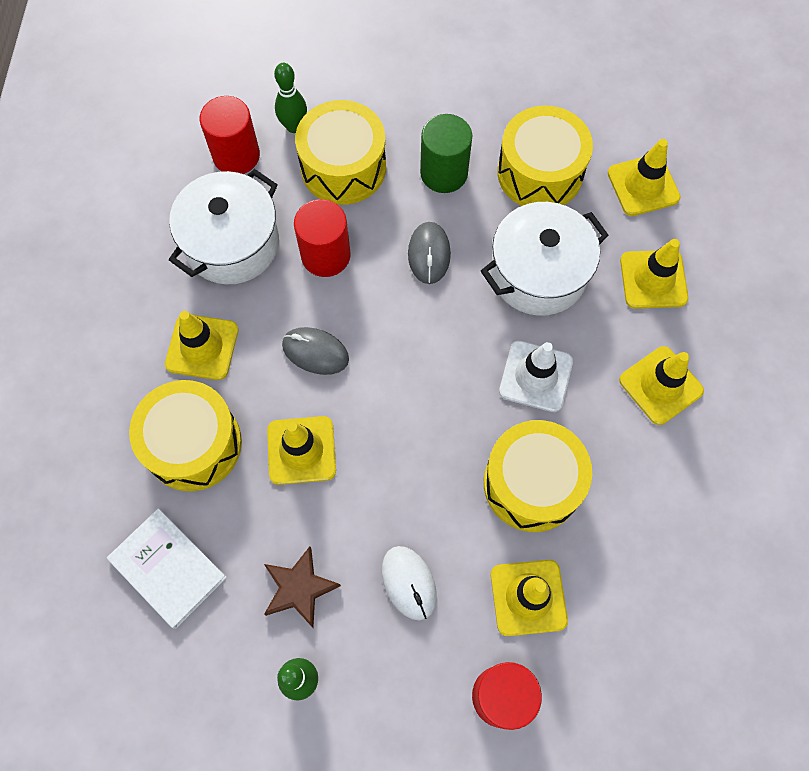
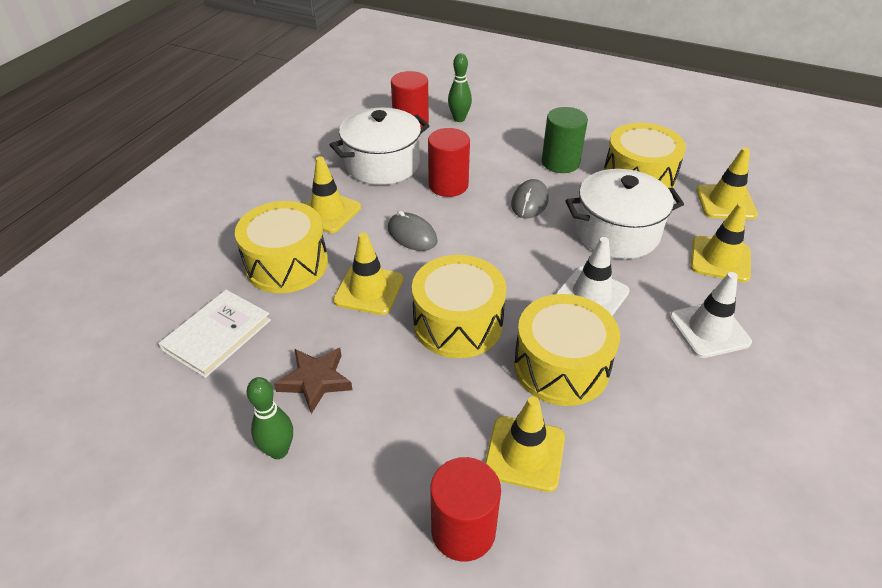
camera: 20 degrees right, 25 degrees down
white book [107,508,227,629] -> white book turned 60 degrees clockwise [158,290,271,378]
yellow drum [295,100,386,205] -> yellow drum moved to [412,255,506,358]
white mouse [382,546,437,620] -> none
yellow traffic cone [619,346,704,425] -> white traffic cone [669,272,752,358]

